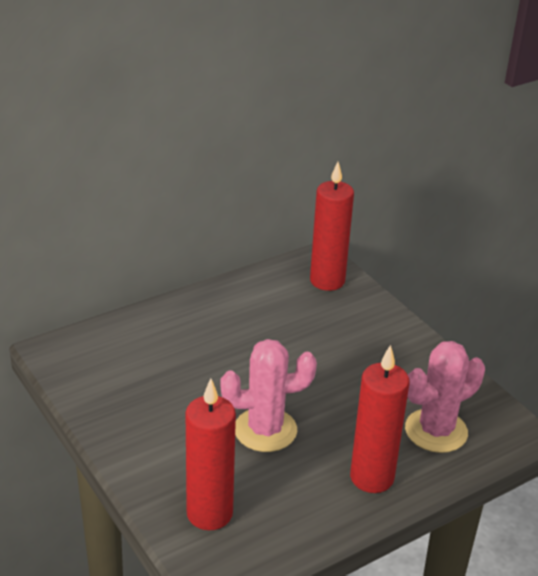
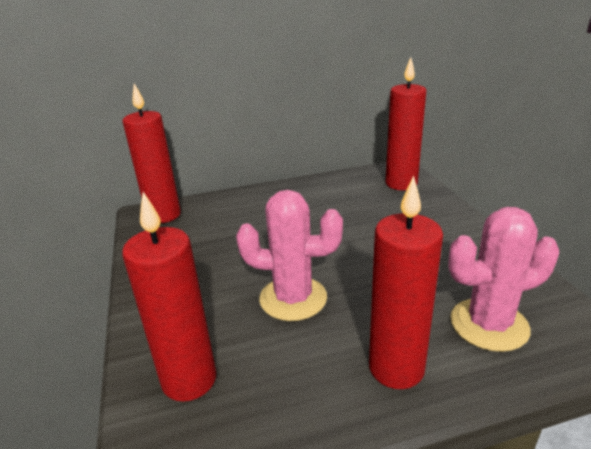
camera: 20 degrees right, 5 degrees down
none -> red candle [123,84,181,223]

